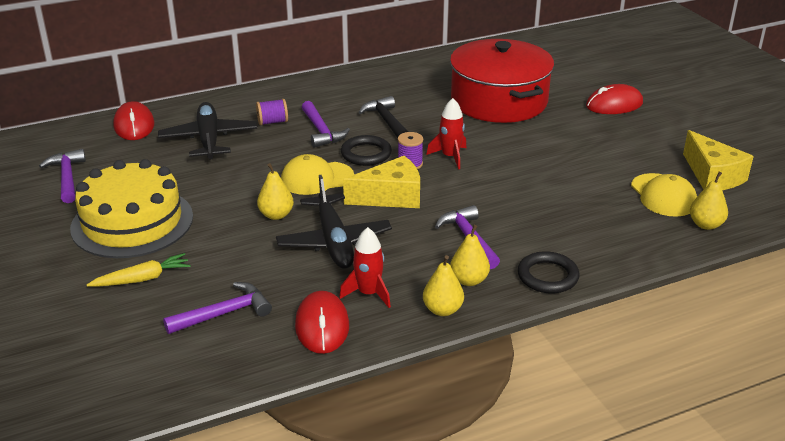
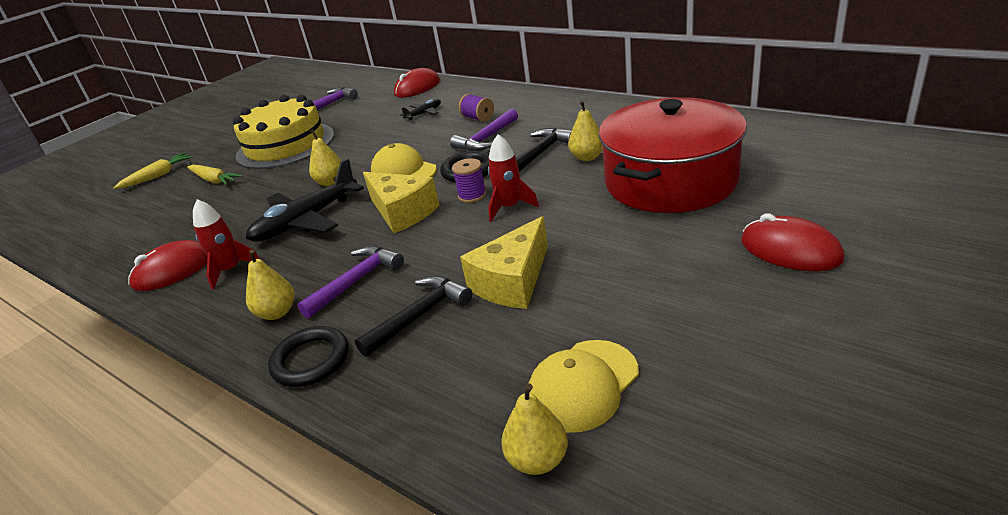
camera: 65 degrees right, 0 degrees up
black plane [158,102,258,160] -> black plane [400,99,441,120], size x0.47
purple hammer [163,282,272,334] -> none
yellow pear [423,255,464,316] -> yellow pear moved to [568,100,603,161]
yellow cheese [683,130,754,190] -> yellow cheese moved to [460,216,548,309]
none -> yellow carrot [113,153,193,189]
none -> black hammer [355,276,472,357]

